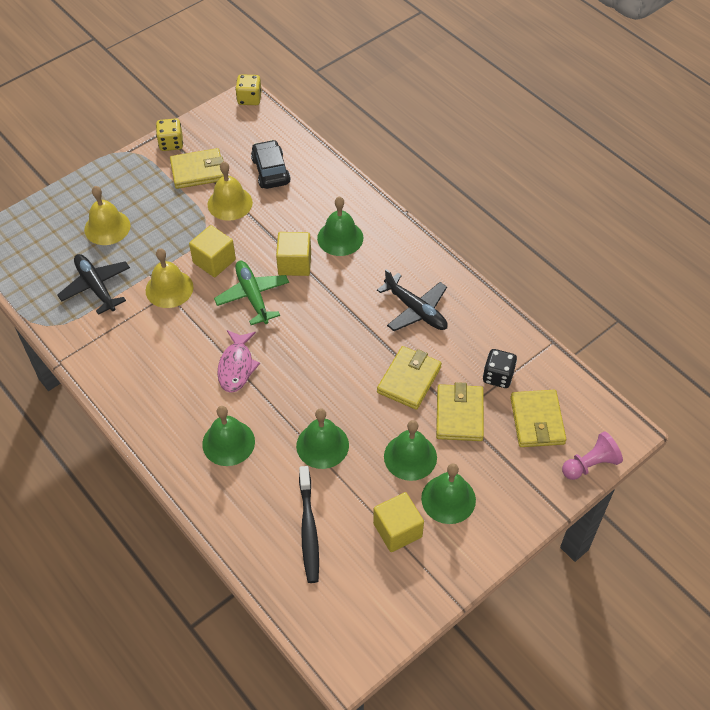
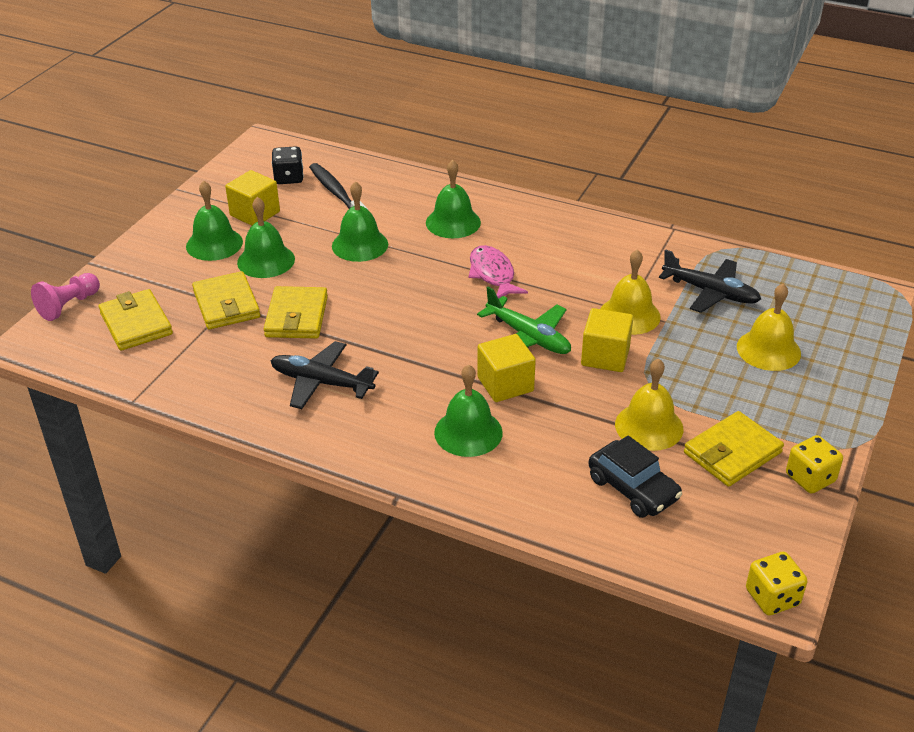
camera: 155 degrees right, 15 degrees down
black dice [483,349,517,388] -> black dice moved to [272,146,304,184]

